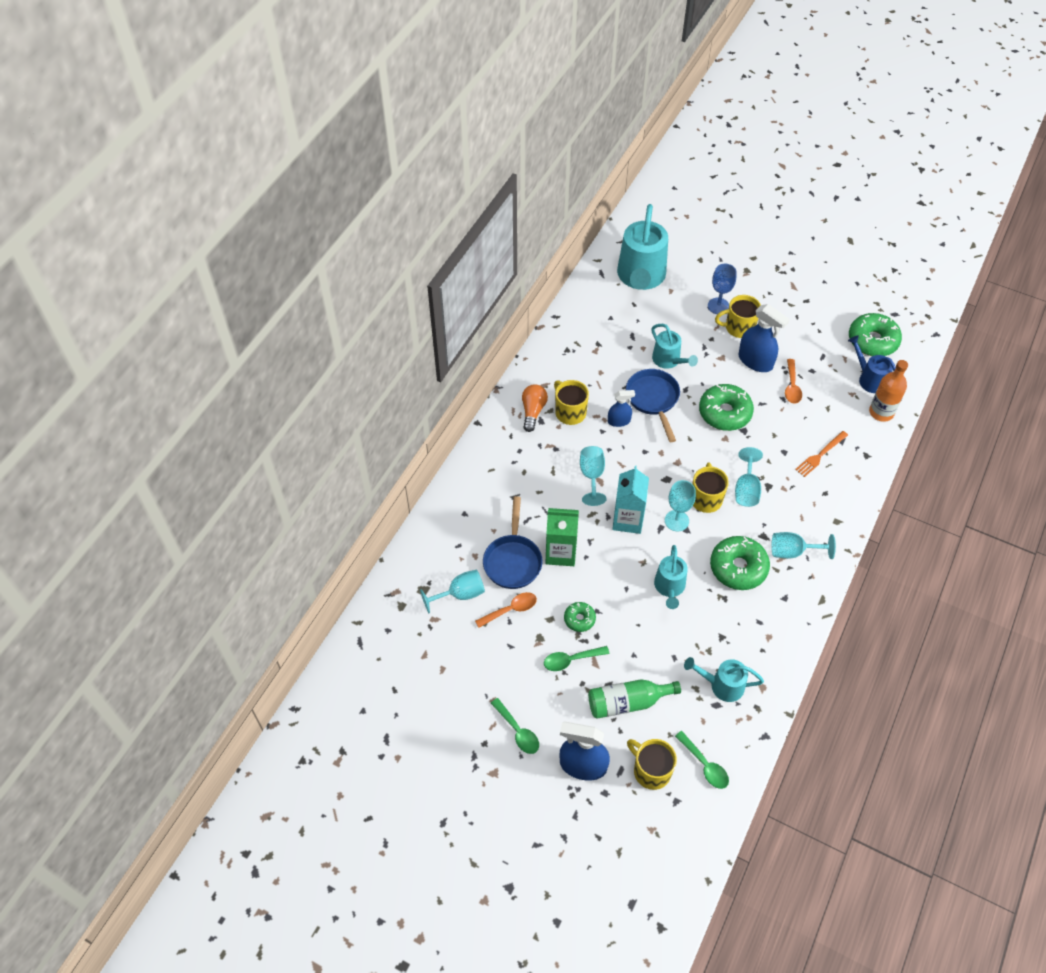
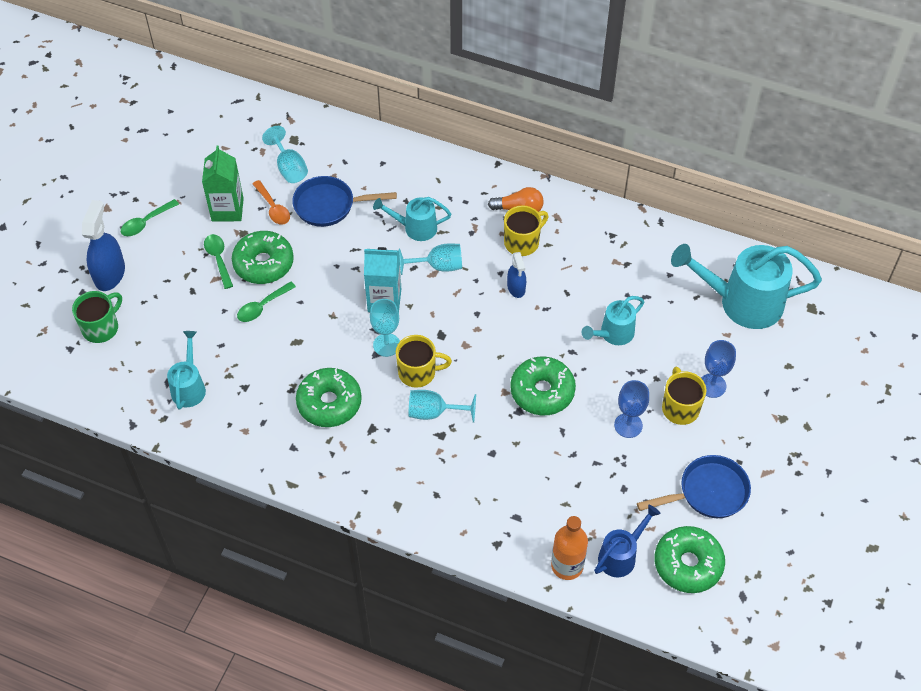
camera: 85 degrees right, 0 degrees up
green carton [545,508,579,566] -> green carton moved to [202,146,244,221]
green donut [564,602,596,632] -> green donut [232,231,294,284], size x1.89
green bottle [588,679,681,719] -> none
blue pan [626,369,680,442] -> blue pan moved to [637,455,751,518]
yellow mug [627,739,677,790] -> green mug [72,291,122,343]
turquoise watering can [654,545,688,609] -> turquoise watering can moved to [373,197,451,241]
green spoon [675,731,729,789] -> green spoon moved to [237,281,296,322]
blue spray bottle [738,304,790,372] -> blue goblet [614,380,649,438]
turquoise goblet [771,532,836,559] -> none
orange spoon [785,359,802,404] -> none
orange fork [795,431,848,477] -> none

